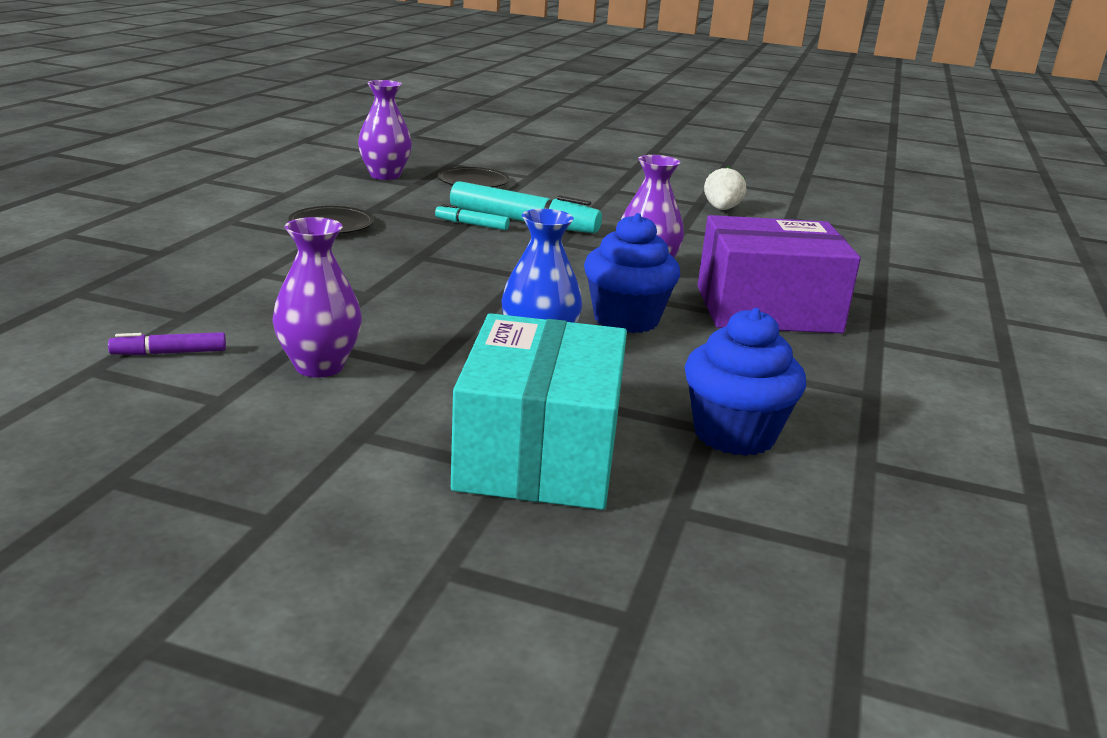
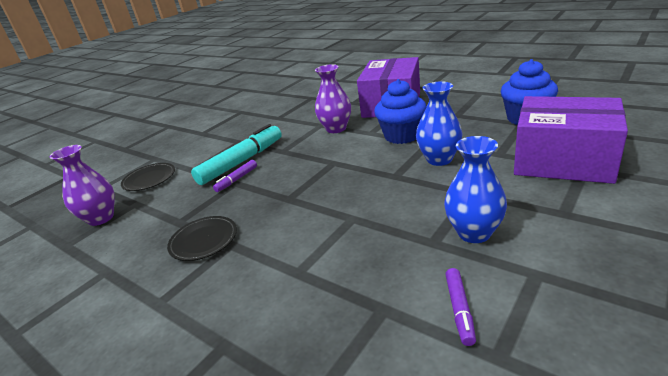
camera: 65 degrees left, 5 degrees up
purple vase [272,217,362,377] -> blue vase [444,136,507,243]
turquoise marker [435,204,510,230] -> purple marker [213,160,257,192]
turquoise box [451,313,627,510] -> purple box [514,96,628,184]
white strawberry [704,166,746,210] -> none

